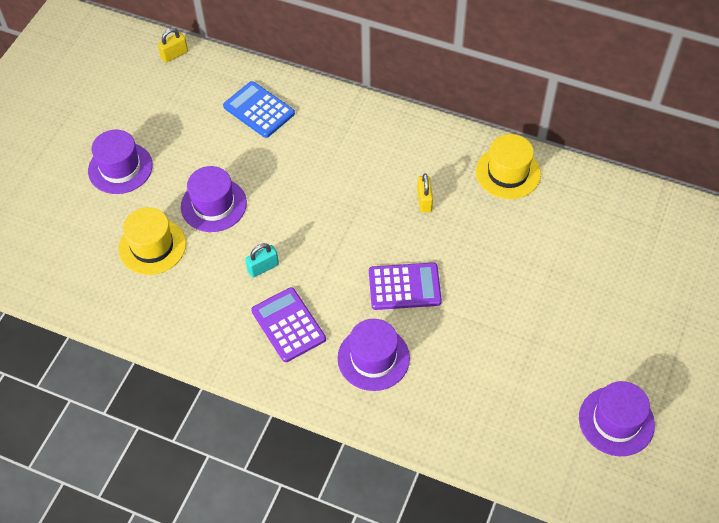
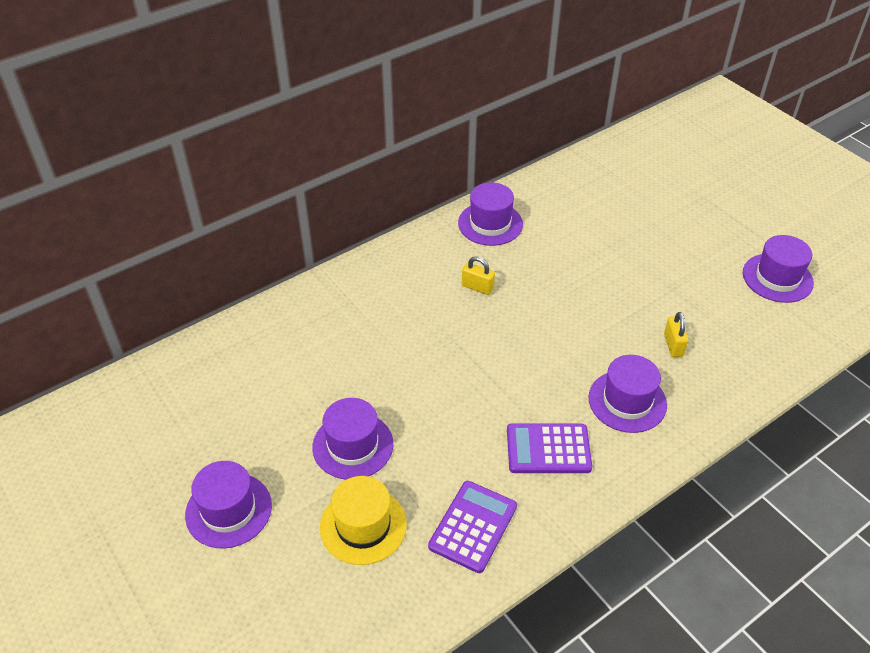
camera: 60 degrees left, 10 degrees down
yellow padlock [158,28,188,63] -> yellow padlock moved to [664,312,689,357]
blue calculator [223,81,295,138] -> none
turquoise padlock [245,243,279,278] -> none
purple calculator [369,263,442,310] -> purple calculator moved to [428,481,517,573]
yellow hat [476,134,541,199] -> purple hat [458,182,523,246]

